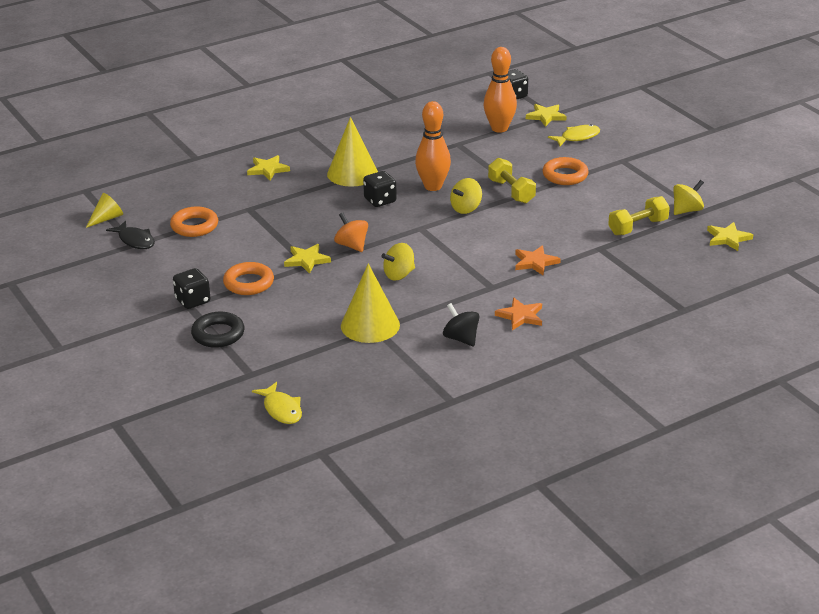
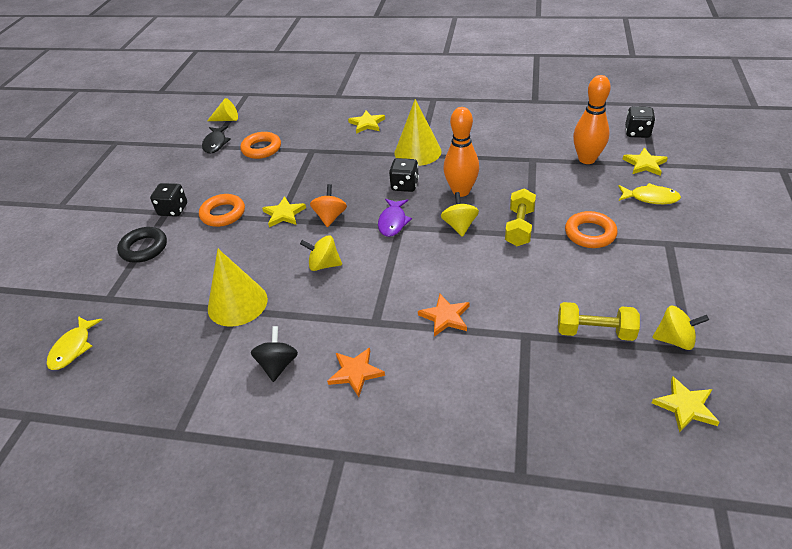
camera: 45 degrees right, 10 degrees up
yellow spinning top [450,178,482,214] -> yellow spinning top turned 90 degrees clockwise [441,192,479,237]
none -> purple fish [378,199,412,237]

